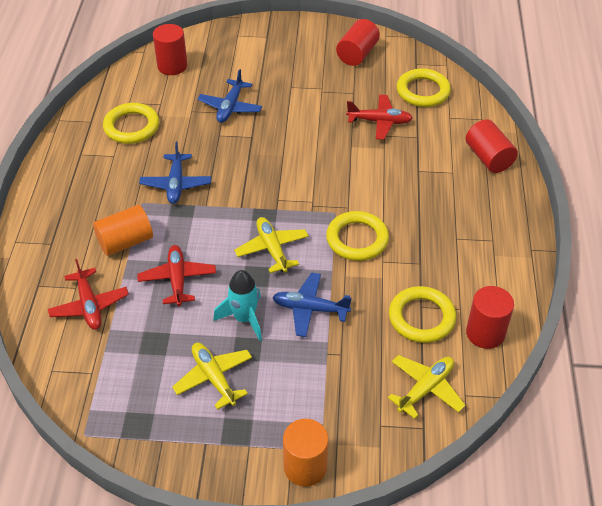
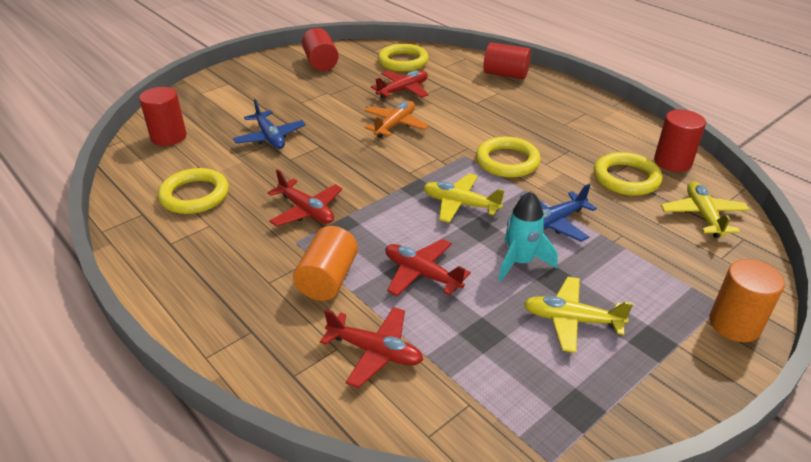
camera: 45 degrees left, 10 degrees down
blue plane [139,142,211,204] -> red plane [268,169,342,226]
none -> orange plane [364,101,429,138]

